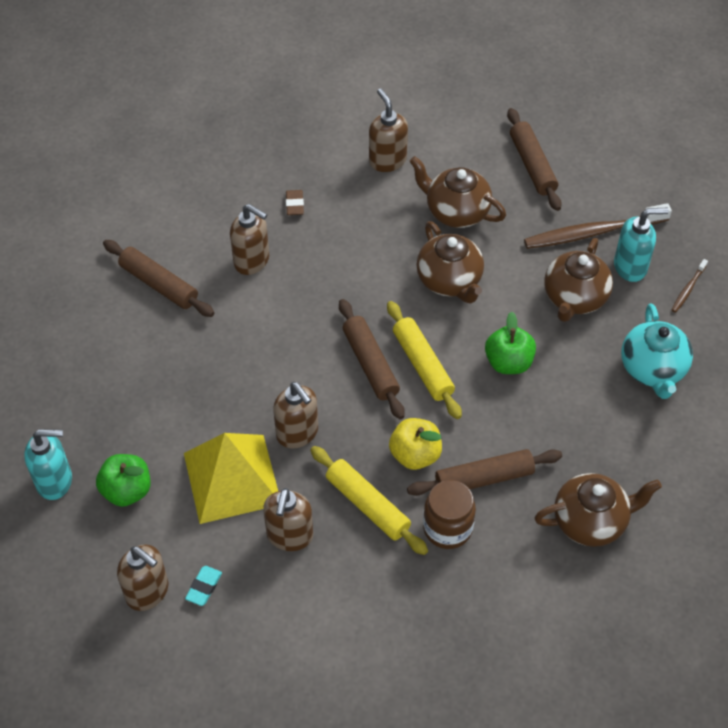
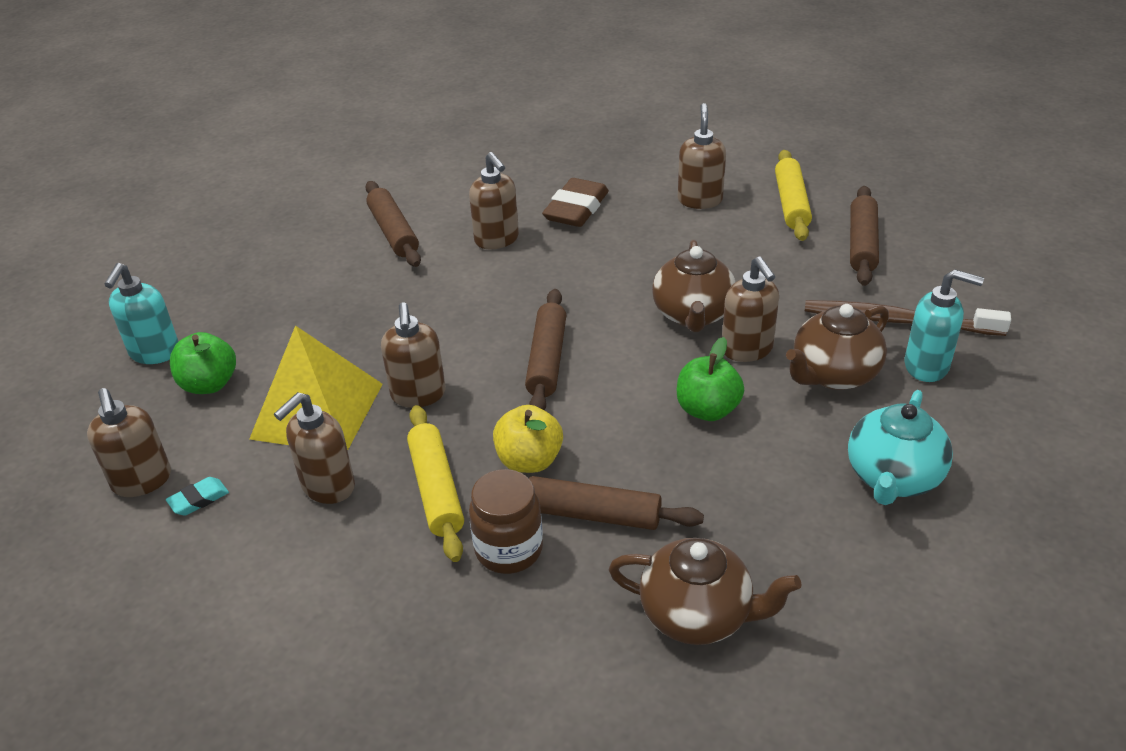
camera: 30 degrees right, 15 degrees down
turquoise soap dispenser [24,429,72,500] -> turquoise soap dispenser turned 75 degrees clockwise [104,263,179,364]
brown eraser [286,190,304,215] -> brown eraser [542,178,609,227], size x2.02
yellow rolling pin [387,301,462,419] -> yellow rolling pin moved to [775,150,812,241]
brown teapot [409,156,506,228] -> none
brown toothbrush [672,259,708,313] -> none
none -> brown soap dispenser [722,256,779,362]

